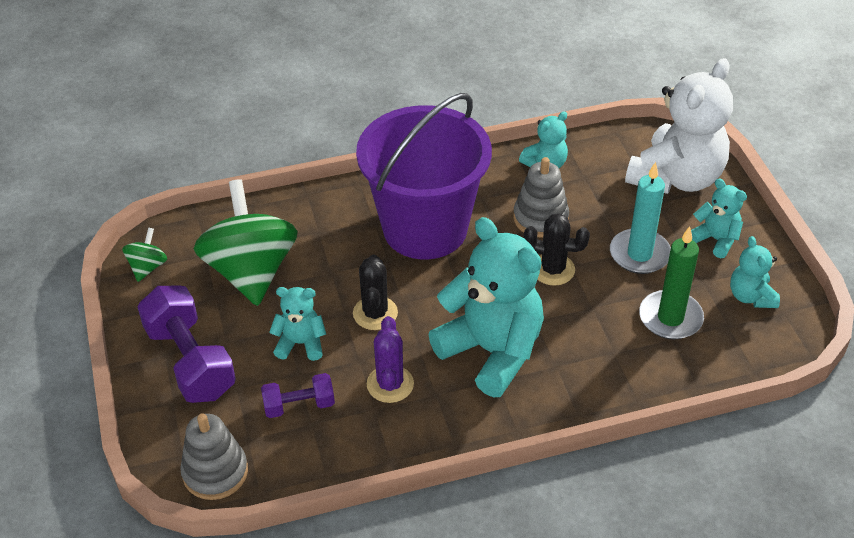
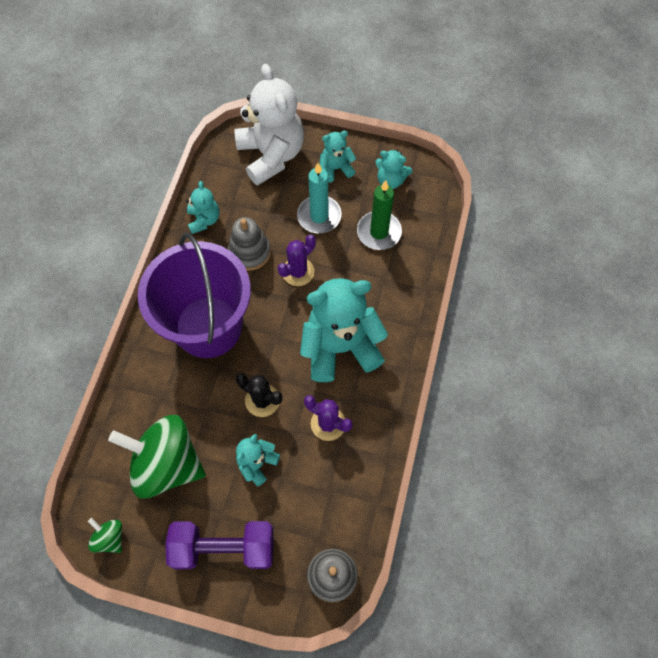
camera: 60 degrees left, 20 degrees up
purple dumbbell [261,373,335,418] -> none
black cactus [524,213,590,286] -> purple cactus [278,235,316,286]

